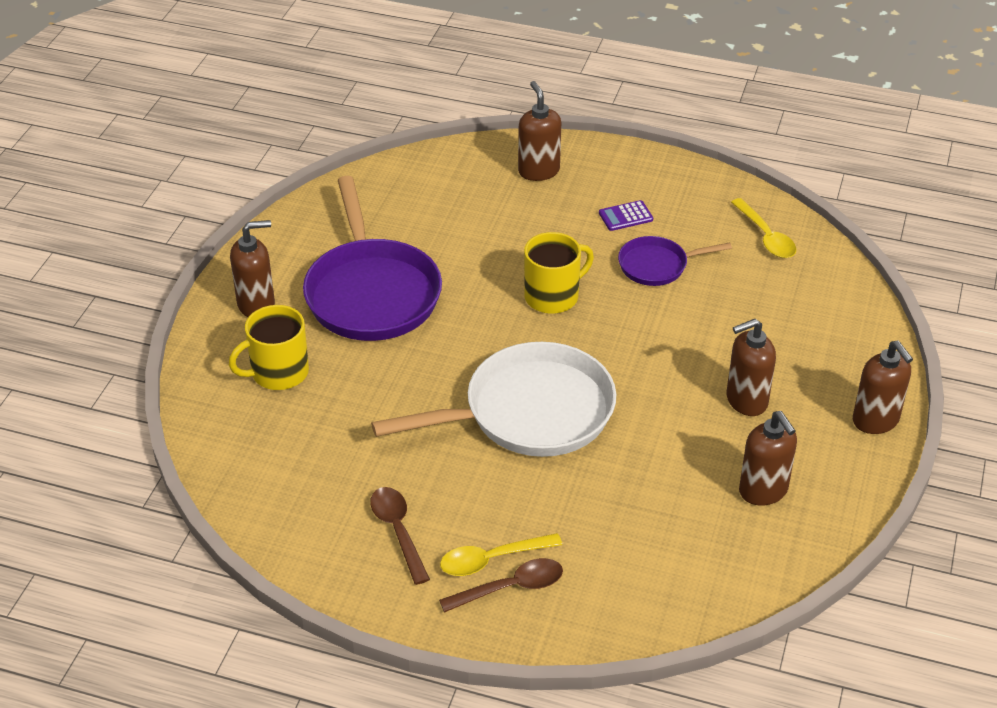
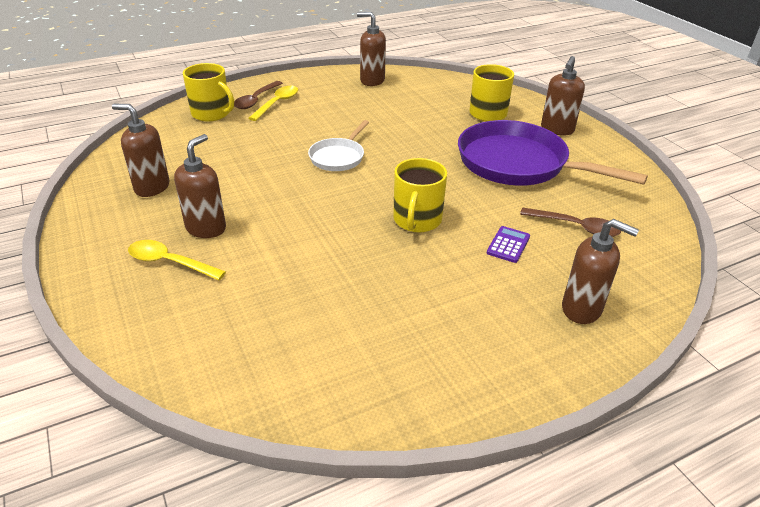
camera: 135 degrees right, 5 degrees down
brown spoon [370,487,430,585] -> brown spoon moved to [520,208,621,237]
white pan [371,342,616,457] -> white pan [308,120,369,171], size x0.51
purple calculator [599,200,653,231] -> purple calculator moved to [487,226,530,263]
purple pan [618,236,732,286] -> none
yellow spoon [731,198,796,258] -> yellow spoon moved to [128,240,226,280]
brown soap dispenser [853,340,913,434] -> brown soap dispenser moved to [357,12,386,86]
none -> yellow mug [183,63,234,121]

